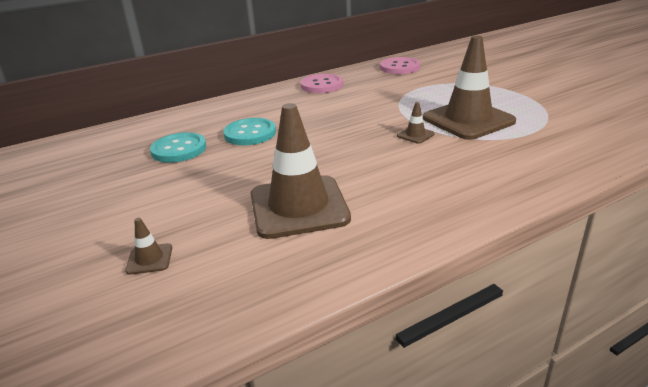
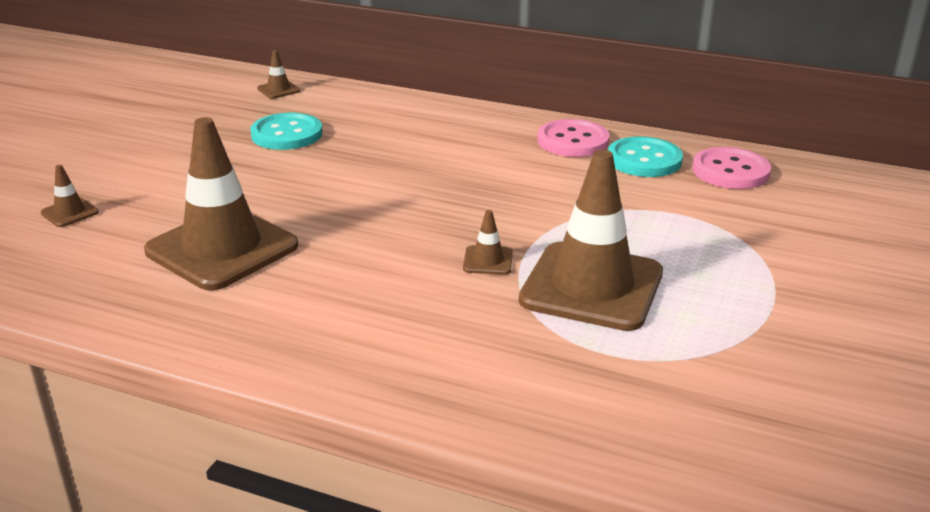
camera: 50 degrees right, 0 degrees up
turquoise button [223,118,276,145] -> turquoise button moved to [608,137,683,177]
none -> brown traffic cone [257,50,300,99]

